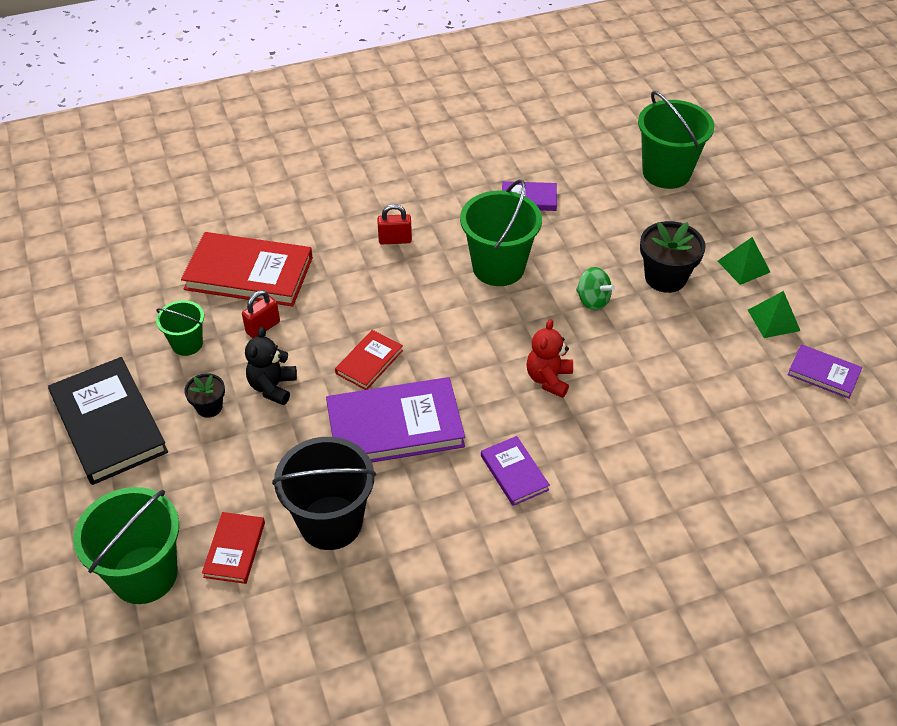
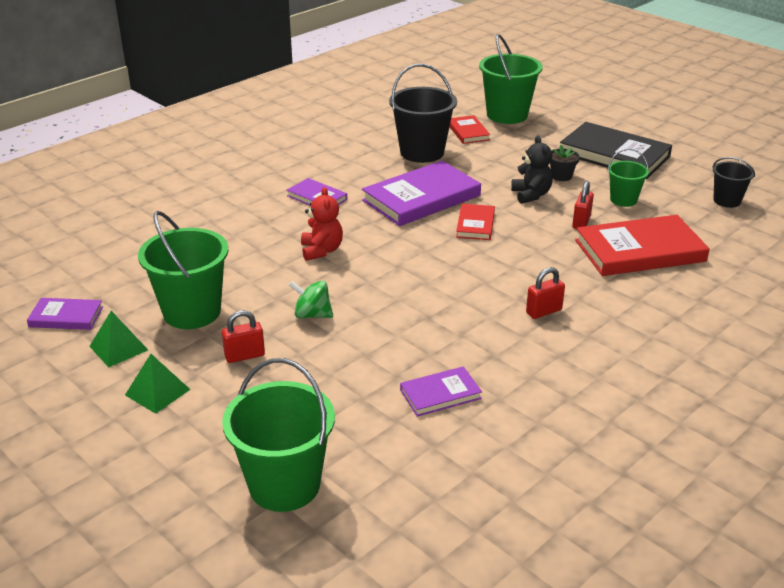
camera: 155 degrees right, 15 degrees down
green bucket [460,179,542,286] -> green bucket moved to [138,211,228,329]
black flower pot [640,221,706,293] -> red padlock [222,310,265,363]
none -> black bucket [712,157,755,208]

